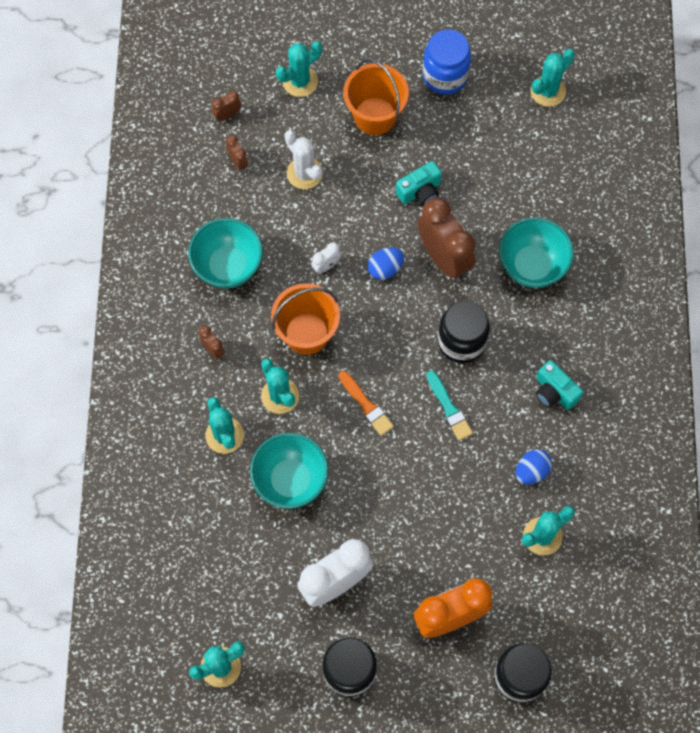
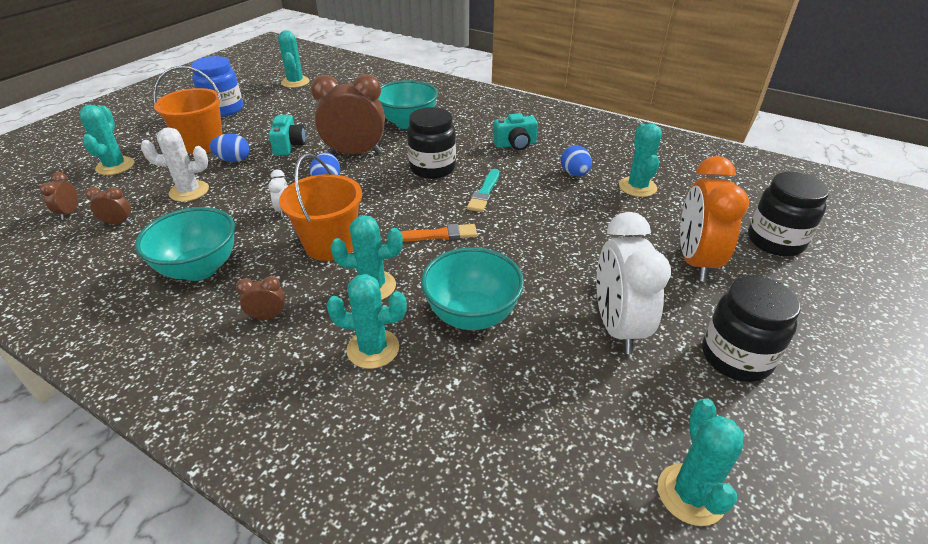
camera: 60 degrees left, 30 degrees down
turquoise brush [426,370,473,441] -> turquoise brush turned 105 degrees clockwise [467,169,499,212]
none -> blue egg [210,134,250,162]

